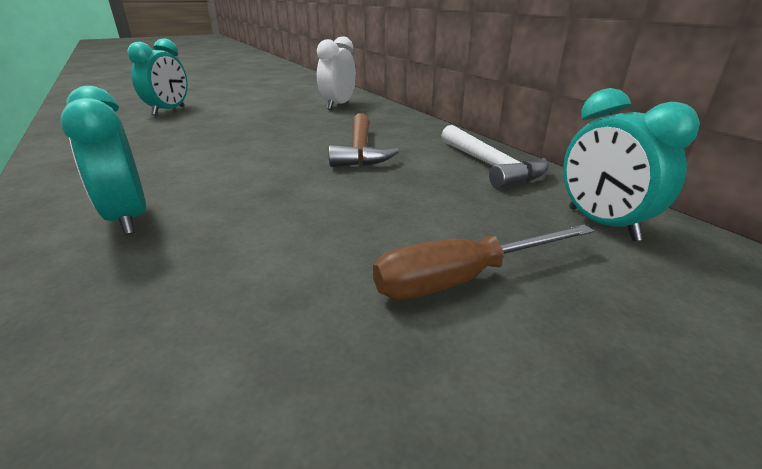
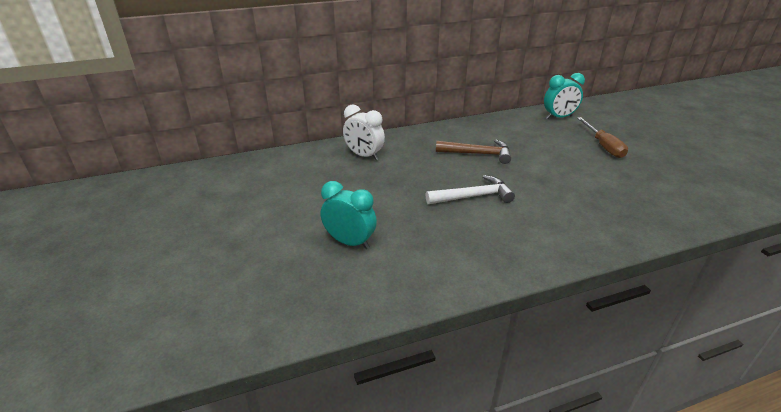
camera: 80 degrees left, 5 degrees up
turquoise clock [60,86,146,235] -> none
white hammer [441,125,549,189] -> white hammer moved to [426,175,515,204]

